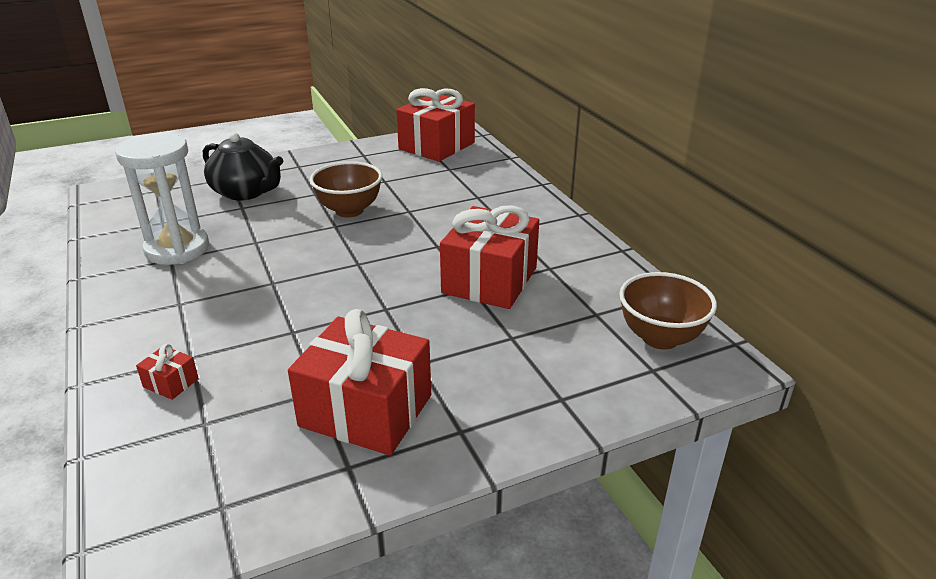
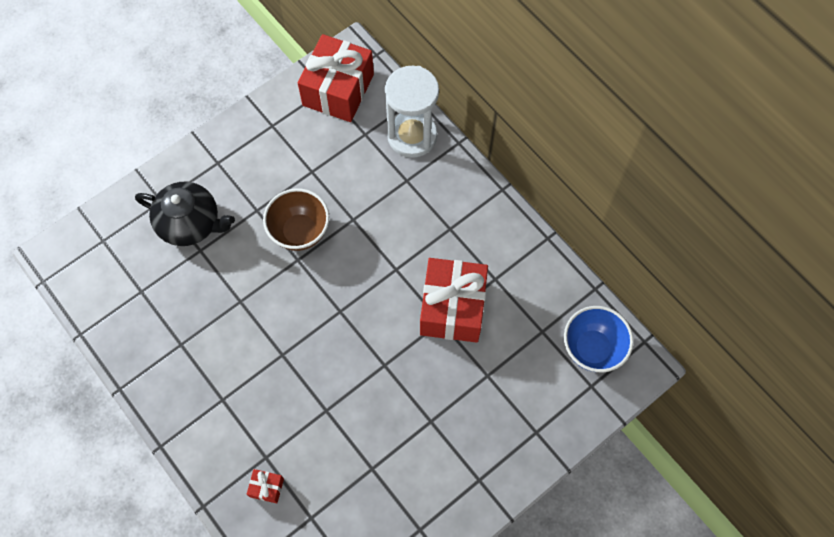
camera: 15 degrees left, 35 degrees up
white hourglass [115,133,209,265] -> white hourglass moved to [385,66,439,158]
red gift [288,309,431,456] -> none
brown bowl [619,272,717,350] -> blue bowl [564,306,634,372]

